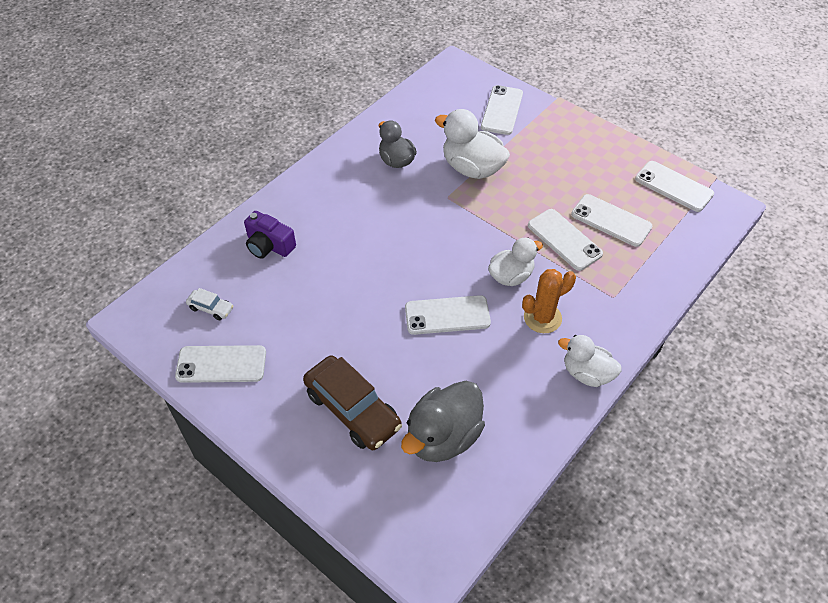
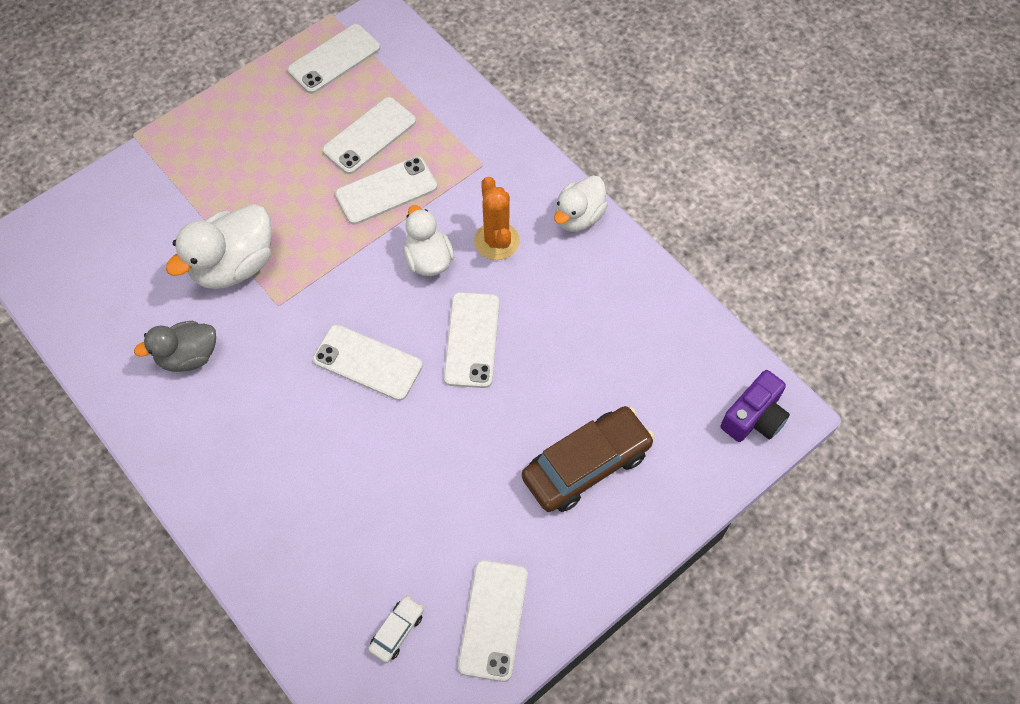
camera: 80 degrees left, 10 degrees up
purple camera [244,211,296,259] -> purple camera moved to [720,370,790,442]
grey duck [401,381,485,462] -> none
white phone [481,85,523,135] -> white phone moved to [313,324,422,401]

